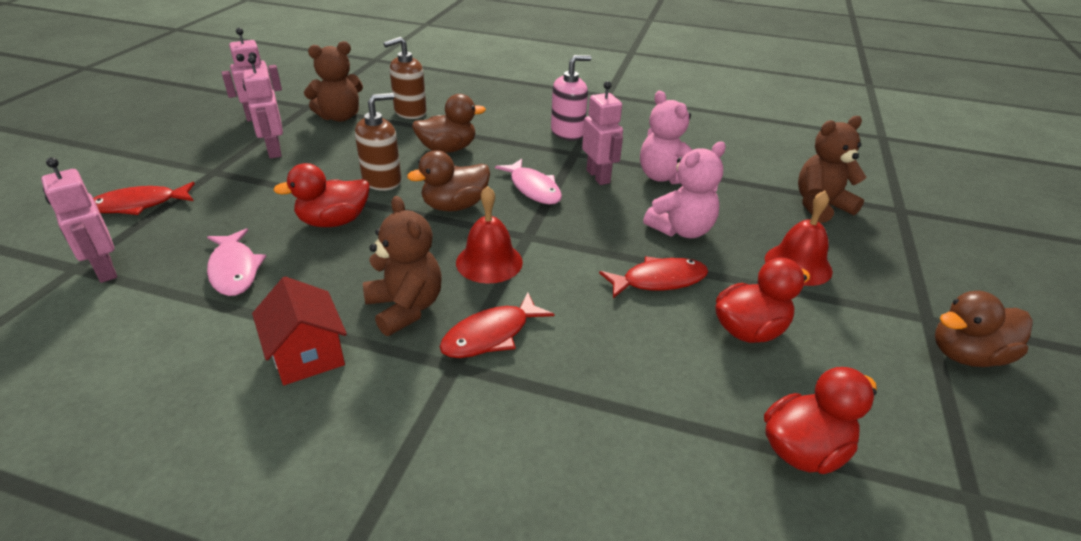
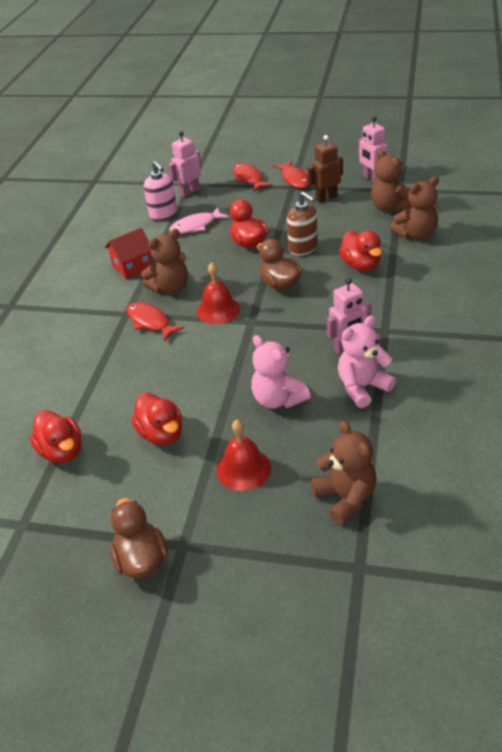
camera: 90 degrees right, 5 degrees up
pink robot [243,56,283,158] -> brown robot [308,135,343,203]
brown soap dispenser [383,37,426,119] -> brown teddy bear [390,176,439,240]
brown duck [412,94,486,153] -> red duck [339,230,382,271]
pink fish [495,159,562,205] -> none
pink soap dispenser [551,55,591,141] -> pink soap dispenser moved to [144,161,177,221]
red fish [599,256,708,298] -> red fish moved to [273,160,309,188]

